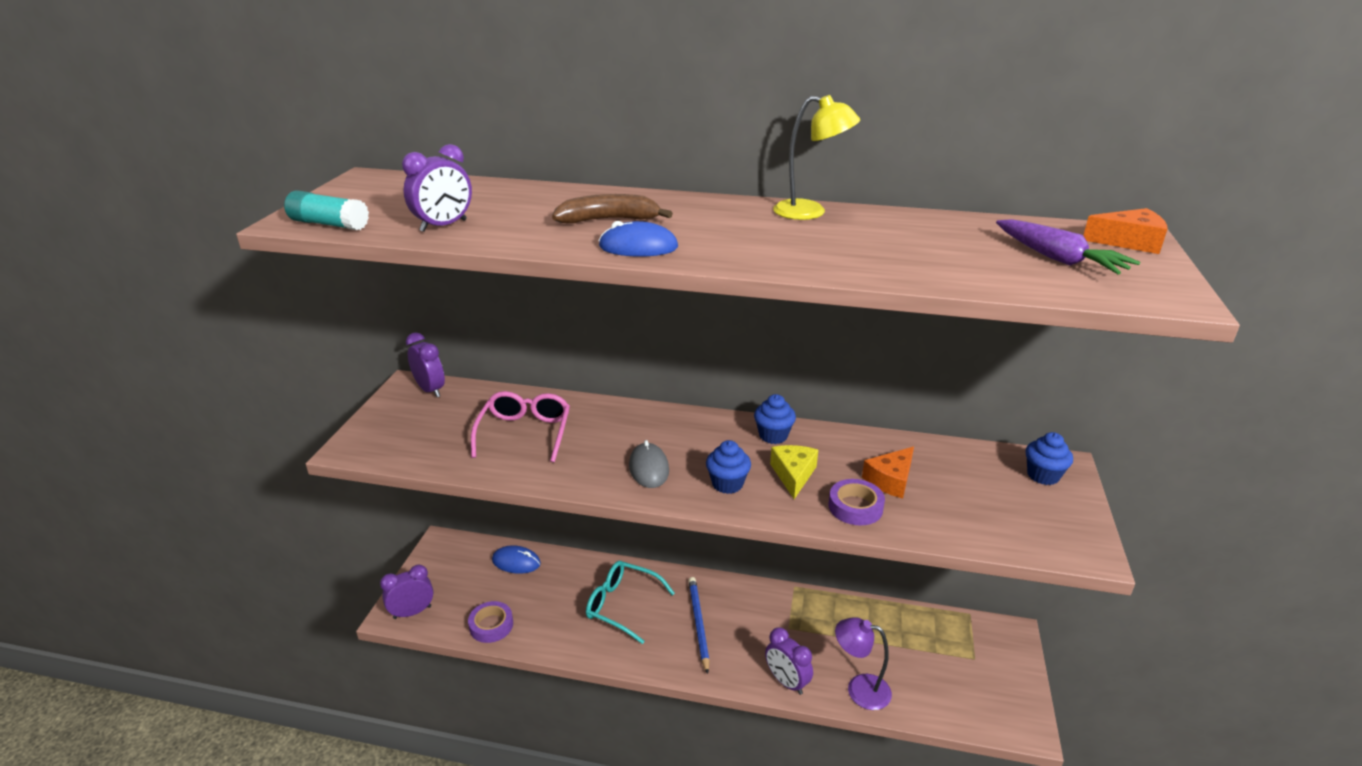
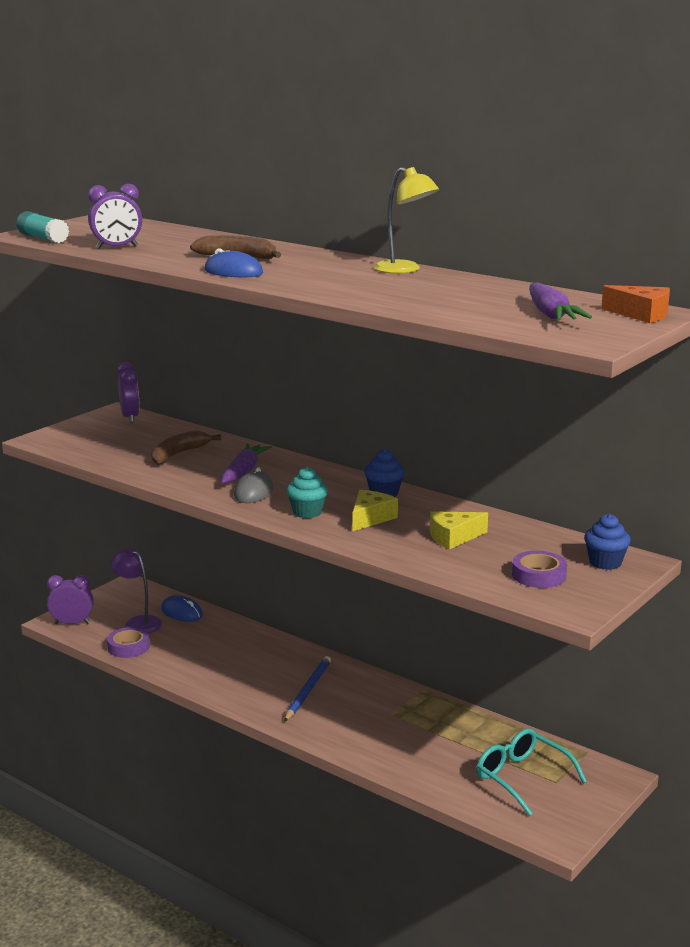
camera: 25 degrees right, 10 degrees down
pink glasses [471,391,570,462] -> brown banana [151,430,221,465]
turquoise glasses [586,561,675,644] -> turquoise glasses moved to [476,728,587,816]
blue cupcake [706,440,751,494] -> turquoise cupcake [286,467,328,518]
purple clock [765,627,813,695] -> none
purple tape [828,479,885,526] -> purple tape moved to [512,551,567,588]
purple lamp [835,617,892,710] -> purple lamp moved to [110,547,162,633]
orange cheese [862,447,914,498] -> yellow cheese [430,511,488,549]
none -> purple carrot [221,444,272,483]

